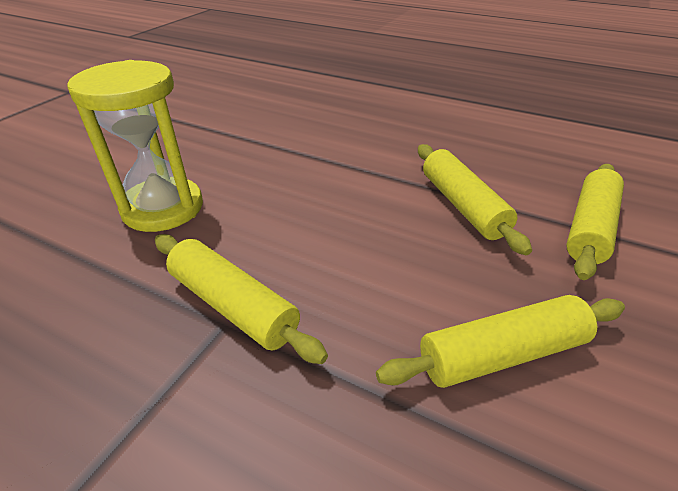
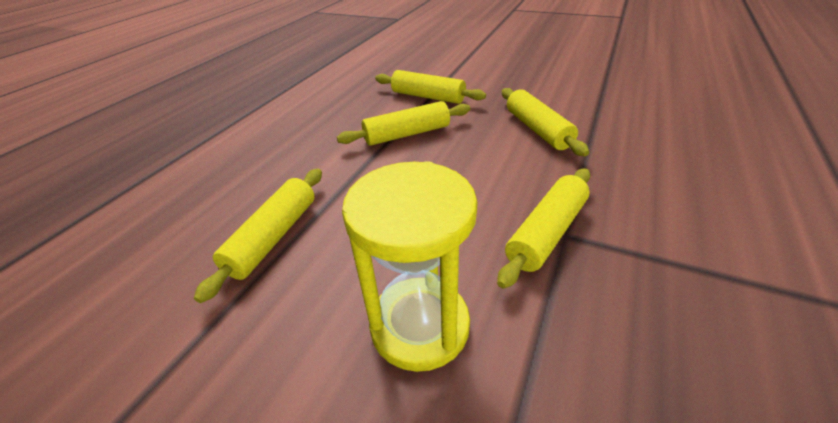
camera: 90 degrees left, 0 degrees up
none -> yellow rolling pin [194,169,322,303]

